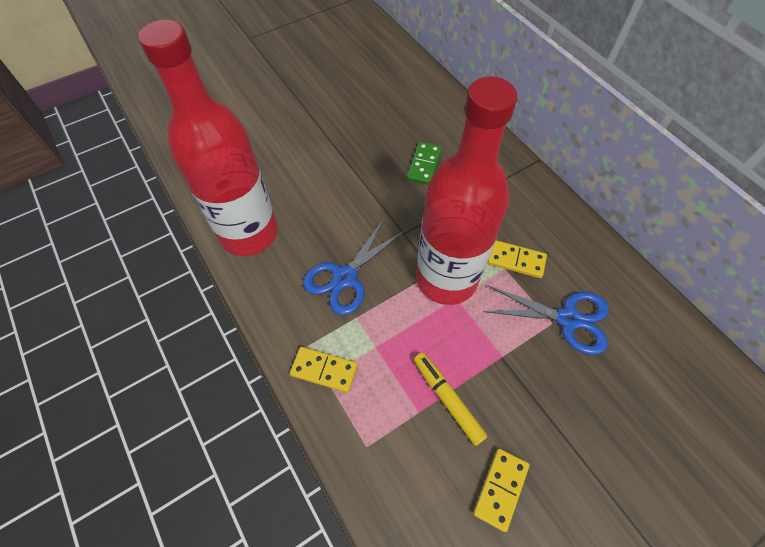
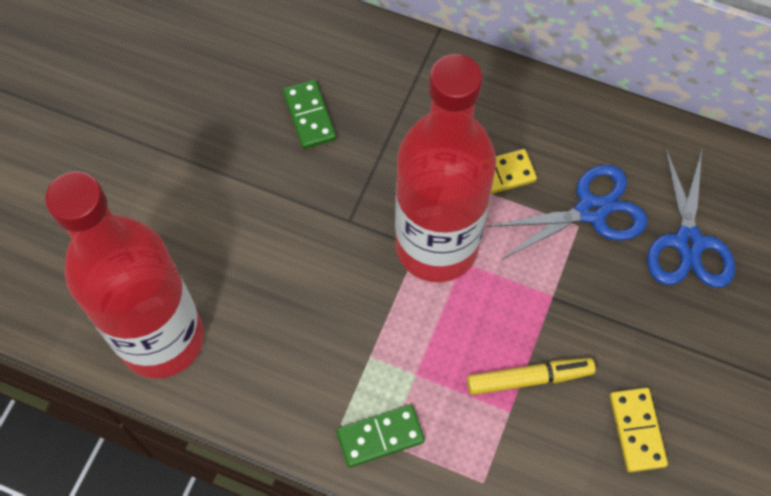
camera: 35 degrees left, 5 degrees up
yellow domino [290,347,358,393] -> green domino [336,405,425,468]
blue scissors [303,219,405,315] -> blue scissors moved to [647,147,735,288]
yellow marker [414,352,488,446] -> yellow marker turned 150 degrees clockwise [467,358,596,395]

